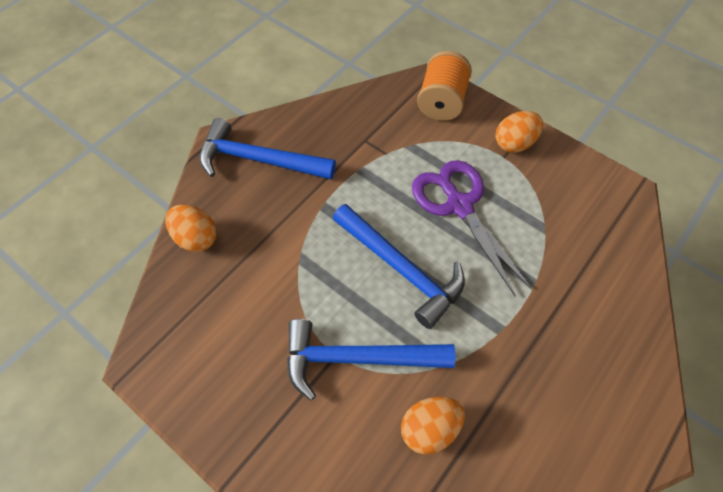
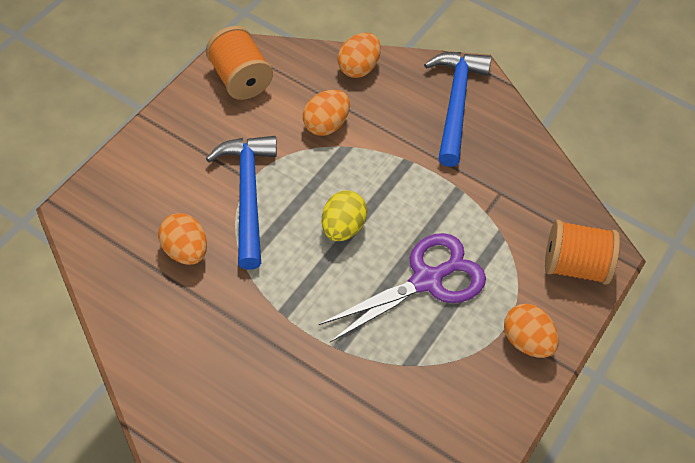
camera: 80 degrees right, 5 degrees down
blue hammer [333,204,465,329] -> yellow egg [322,190,367,241]
none -> orange spool [206,26,273,100]
none -> orange egg [303,90,350,136]

